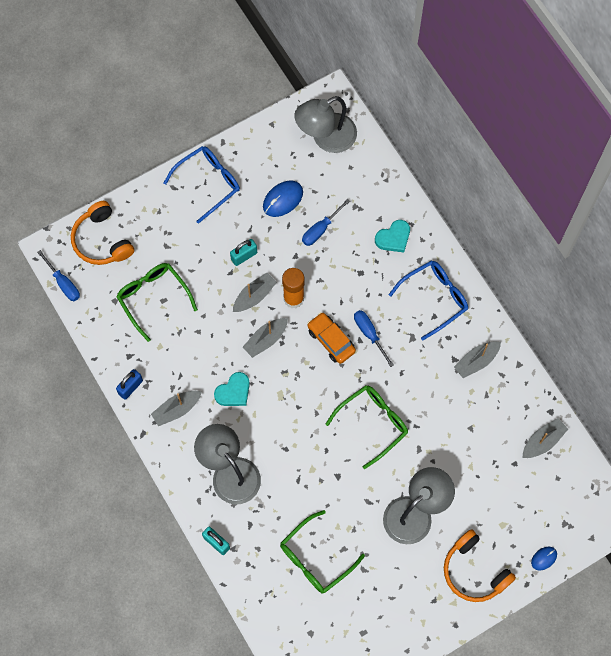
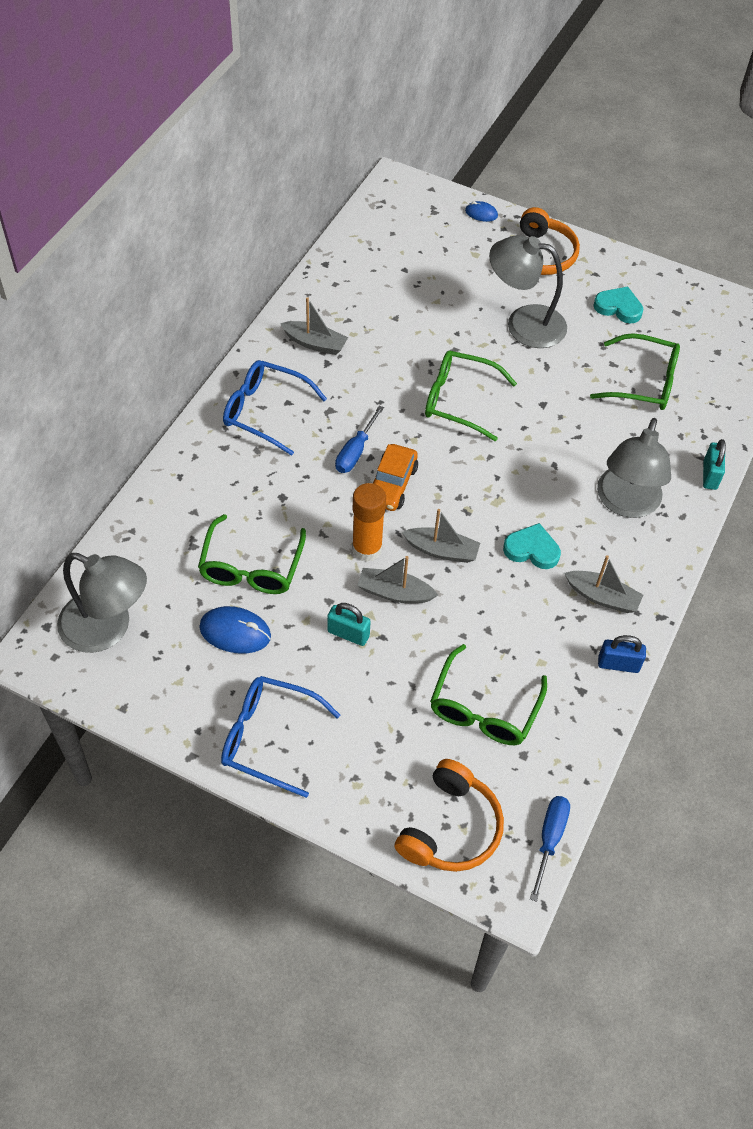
camera: 125 degrees left, 15 degrees down
blue screwdriver [302,199,350,246] -> green glasses [198,514,306,594]
turquoise heart [375,220,410,253] -> turquoise heart moved to [593,287,643,323]
grey boat [522,418,568,458] -> none

